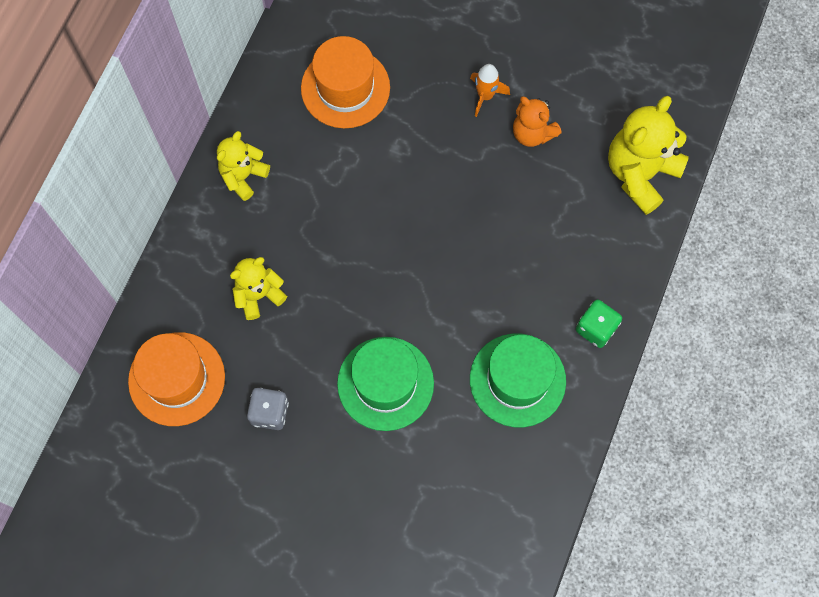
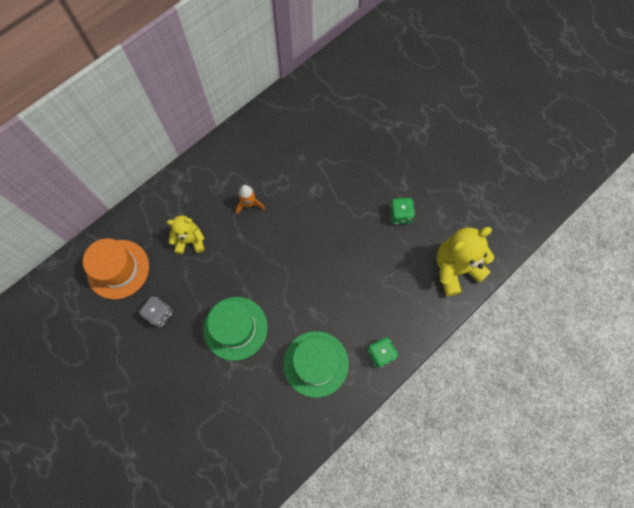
camera: 25 degrees right, 0 degrees up
yellow teddy bear [217,131,270,201] -> none
orange hat [301,36,390,128] -> none
orange rocket [470,64,510,117] -> orange rocket moved to [236,185,265,214]
orange teddy bear [513,97,562,147] -> green dice [389,198,415,224]

